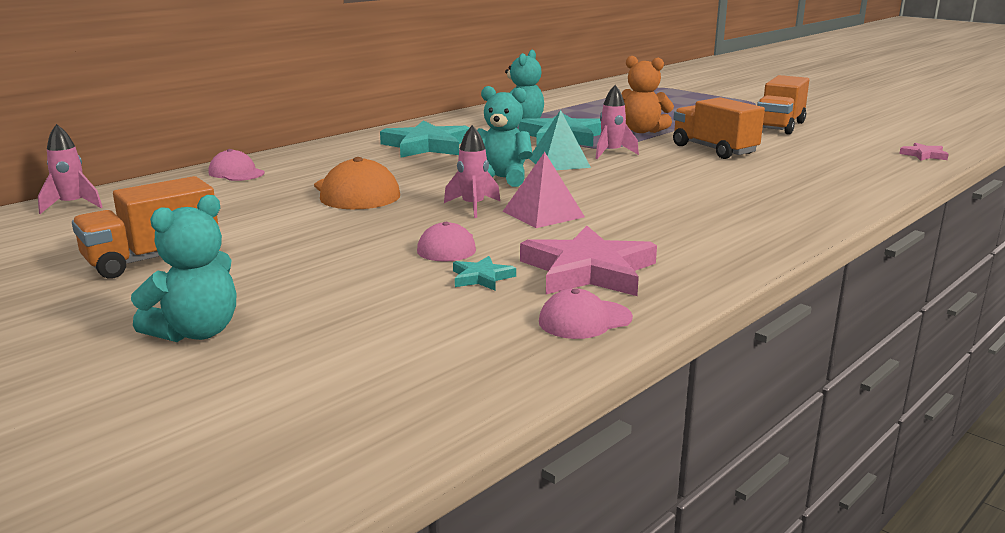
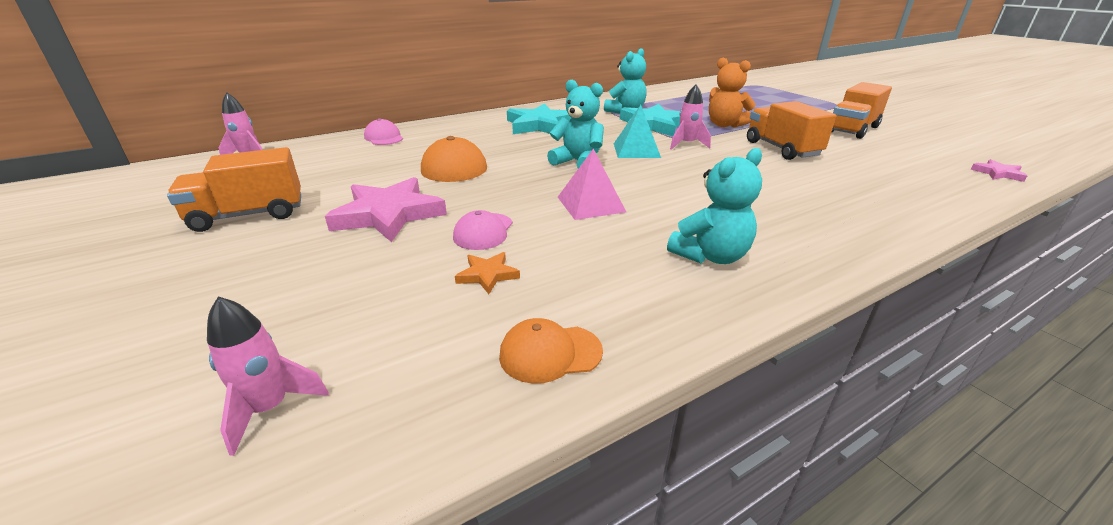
camera: 15 degrees right, 10 degrees up
turquoise teddy bear [131,195,236,342] -> turquoise teddy bear moved to [667,148,762,264]
pink rocket [444,125,500,218] -> pink rocket moved to [207,296,329,456]
turquoise star [453,256,516,291] -> orange star [455,252,520,294]
pink star [520,226,657,296] -> pink star moved to [325,177,447,242]
pink cap [539,288,633,339] -> orange cap [499,318,603,384]

